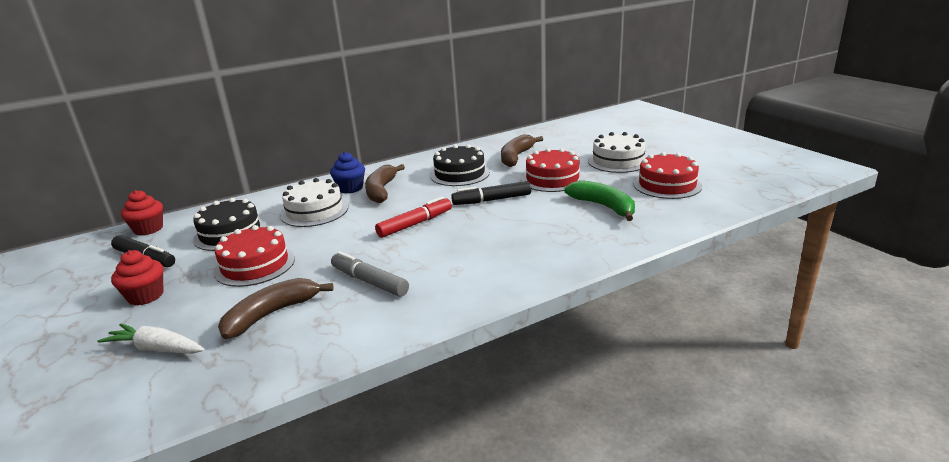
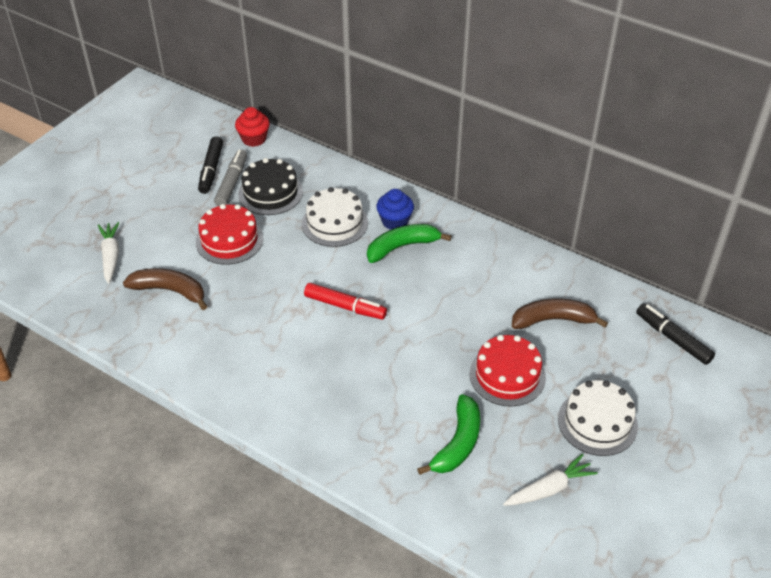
camera: 60 degrees right, 20 degrees up
red cupcake [111,250,163,305] -> none
grey marker [331,251,409,297] -> grey marker moved to [214,149,247,206]
brown banana [365,164,405,203] -> green banana [367,224,452,263]
black cake [430,144,490,186] -> none
black marker [451,181,531,205] -> black marker moved to [636,304,715,365]
red cake [633,152,702,199] -> white carrot [503,454,598,506]

